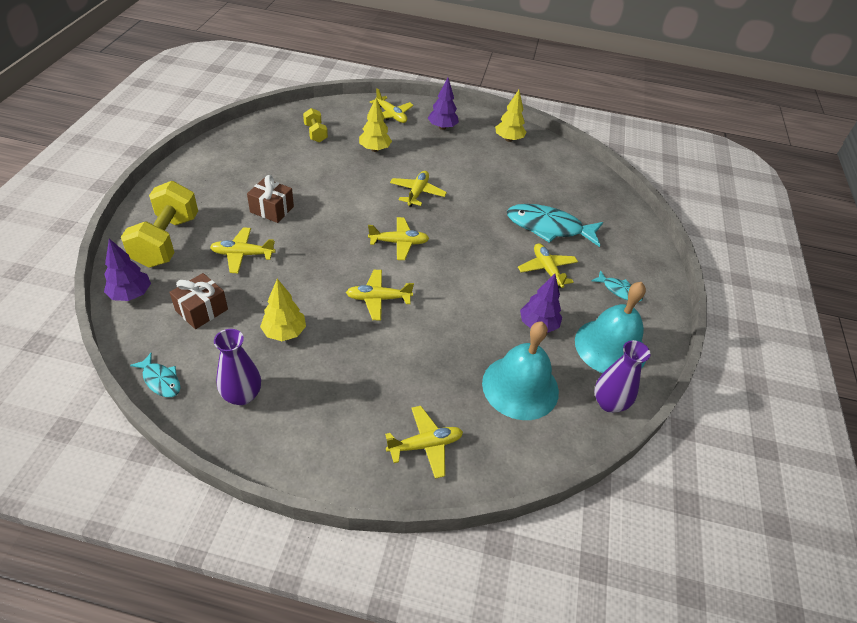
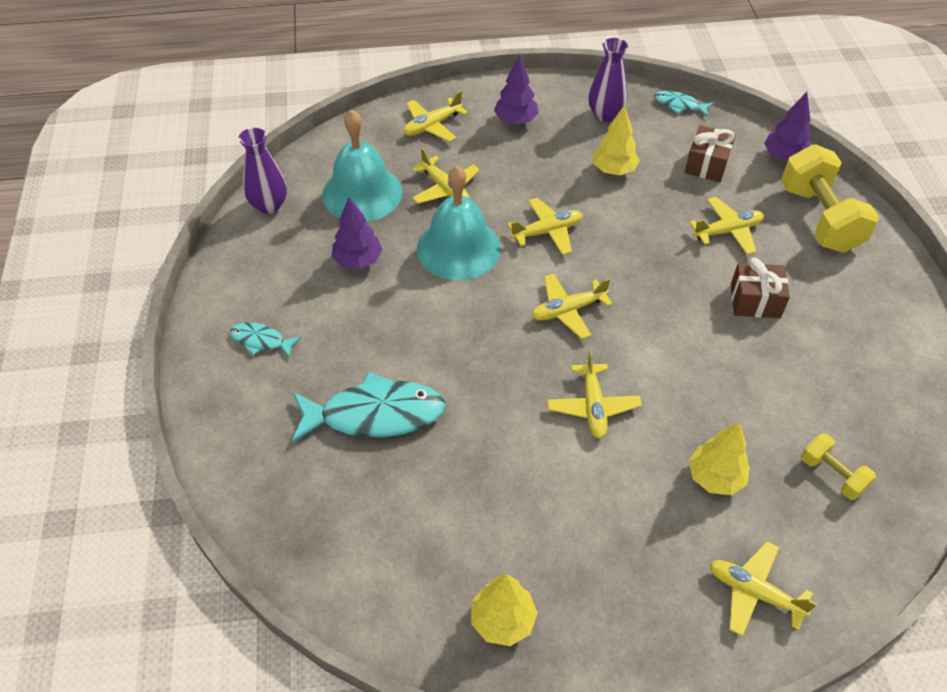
camera: 165 degrees right, 5 degrees up
purple tree [428,78,459,130] -> purple tree moved to [494,56,539,124]
yellow plane [518,243,578,288] -> yellow plane moved to [412,148,480,204]
turquoise bell [575,282,646,373] -> turquoise bell moved to [417,166,501,280]

